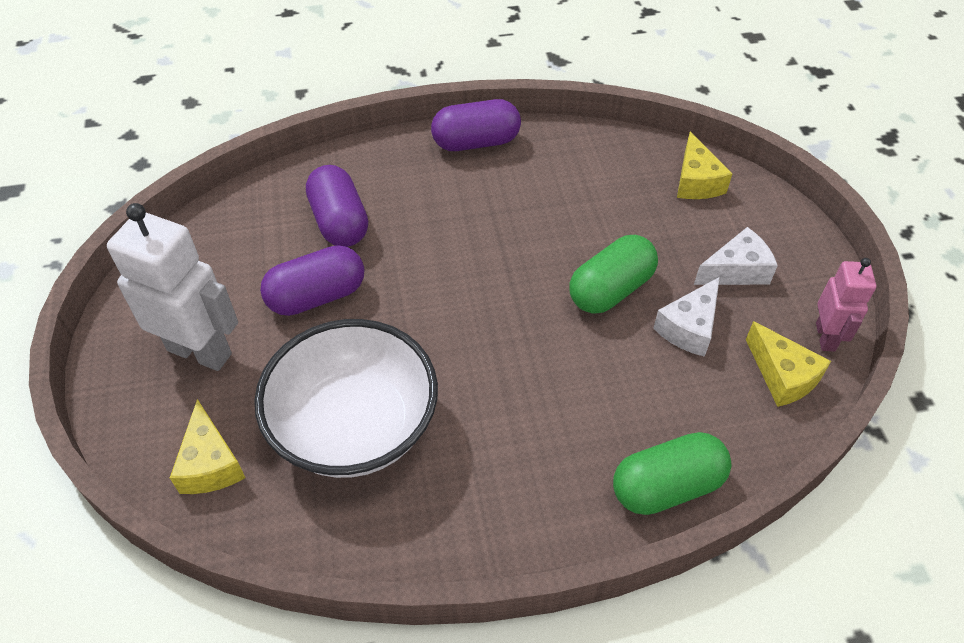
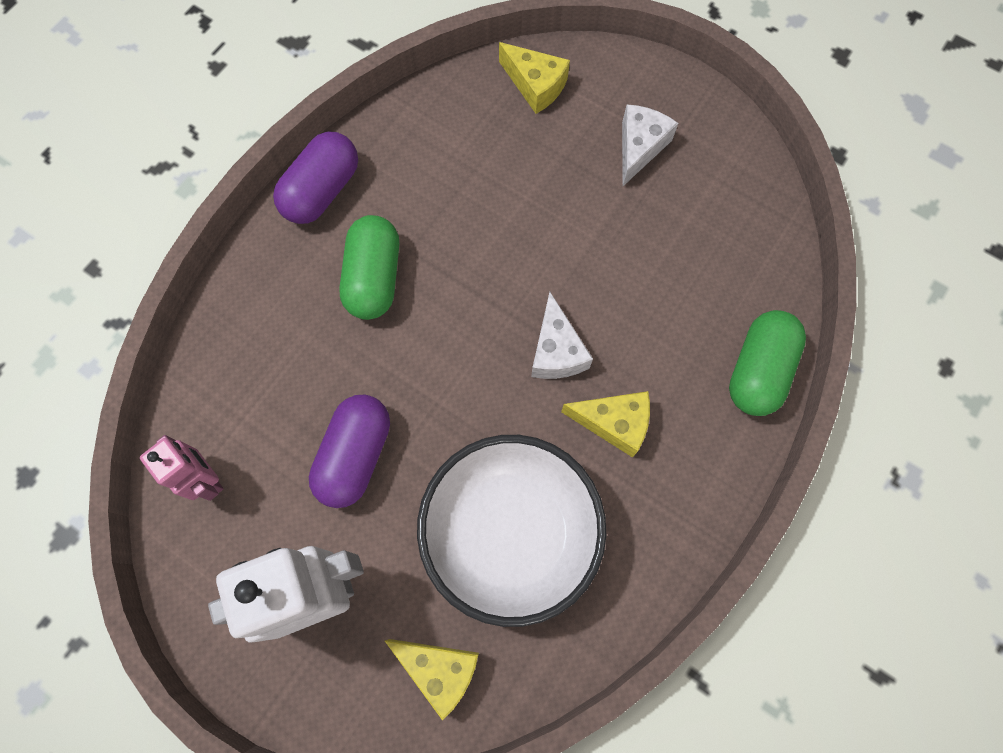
camera: 45 degrees left, 20 degrees up
purple capsule [306,165,368,247] -> none
green capsule [570,235,658,314] -> green capsule moved to [339,215,399,320]
white cheese [653,277,720,357] -> white cheese moved to [531,292,593,379]
yellow cheese [746,321,831,407] -> yellow cheese moved to [561,391,650,458]
pink robot [816,258,876,352] -> pink robot moved to [140,435,223,501]

